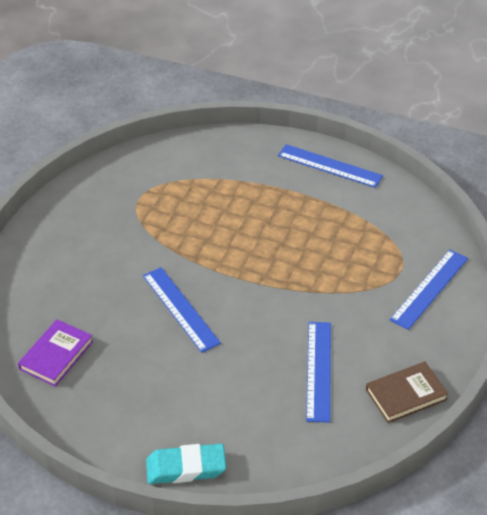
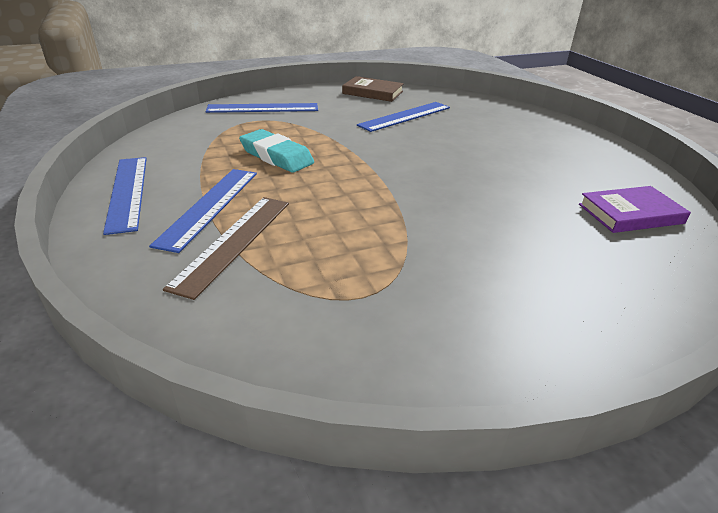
camera: 135 degrees left, 10 degrees down
blue ruler [143,267,221,353] -> blue ruler moved to [149,169,257,253]
turquoise eraser [146,444,226,484] -> turquoise eraser moved to [239,129,314,173]
none -> brown ruler [163,197,289,300]

